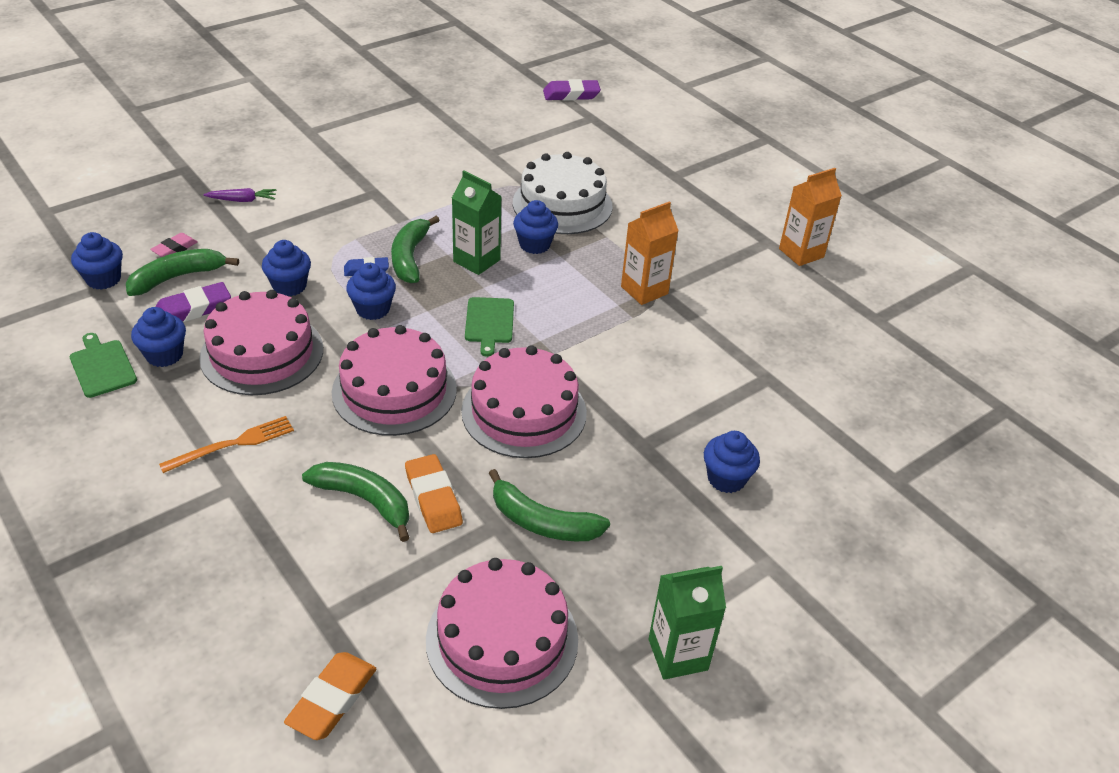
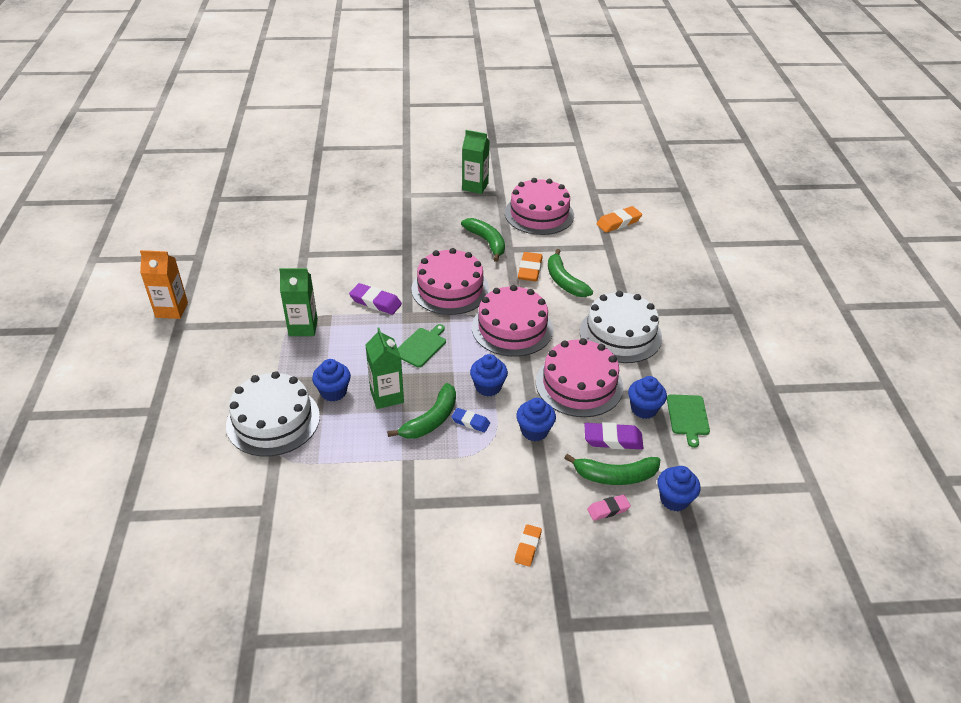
camera: 145 degrees left, 0 degrees up
orange fork [159,416,294,473] -> white cake [580,291,662,363]
purple carrot [203,188,276,202] -> orange eraser [514,524,542,567]
purple eraser [543,79,601,101] -> purple eraser moved to [349,283,402,315]
orange carton [621,201,679,305] -> green carton [279,268,318,336]
blue cupcake [704,431,760,493] -> none

